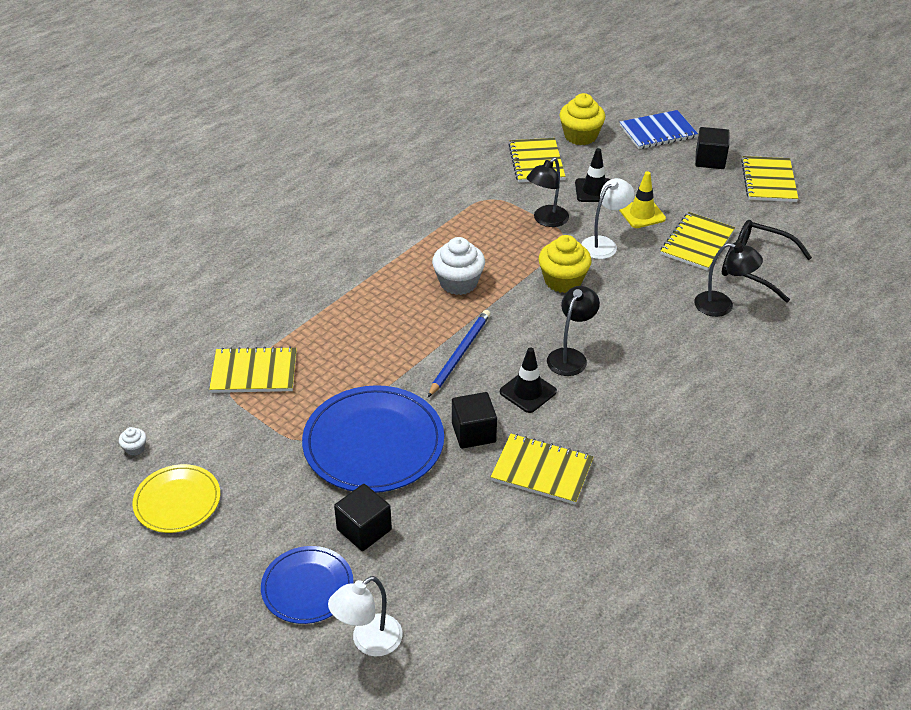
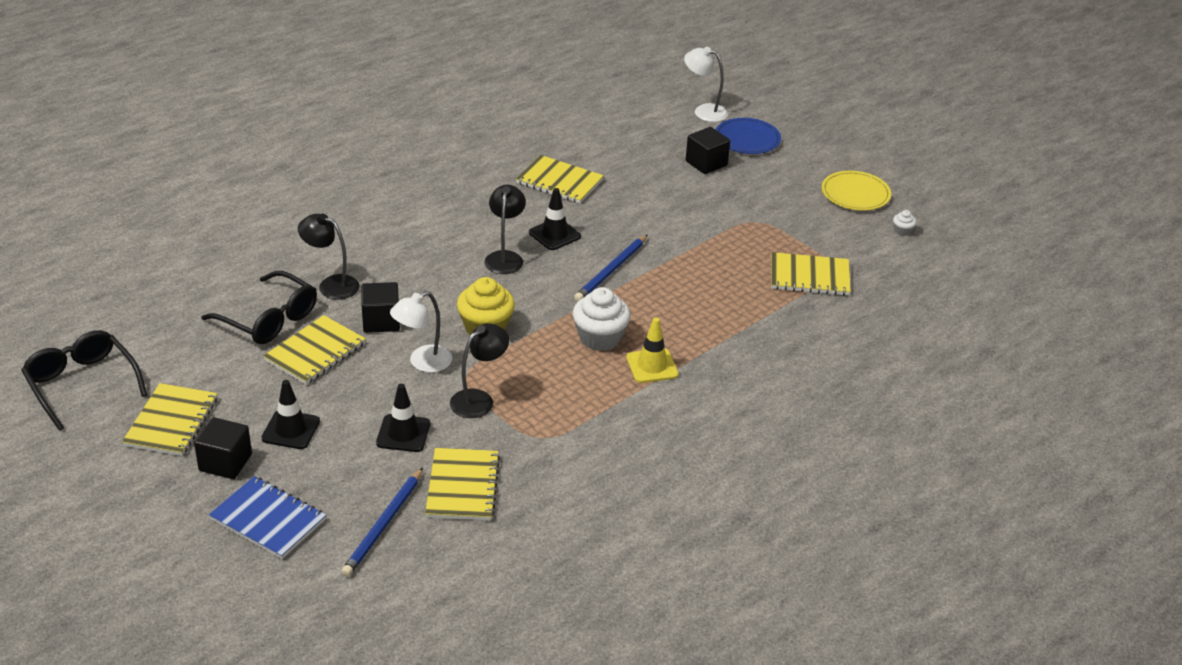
camera: 175 degrees left, 5 degrees down
blue plate [302,385,444,493] -> none
white lamp [328,576,403,657] -> white lamp turned 120 degrees counterclockwise [684,47,728,122]
black cube [452,392,497,449] -> black cube moved to [361,282,400,333]
black lamp [547,286,600,376] -> black lamp turned 150 degrees clockwise [485,185,526,274]
yellow cupcake [560,93,605,145] -> blue pencil [341,468,423,577]
yellow traffic cone [619,171,666,228] -> yellow traffic cone moved to [626,318,679,383]
blue notebook [620,110,698,149] -> blue notebook turned 45 degrees clockwise [209,476,326,559]
none -> black glasses [21,330,147,431]
none -> black traffic cone [261,380,320,449]

